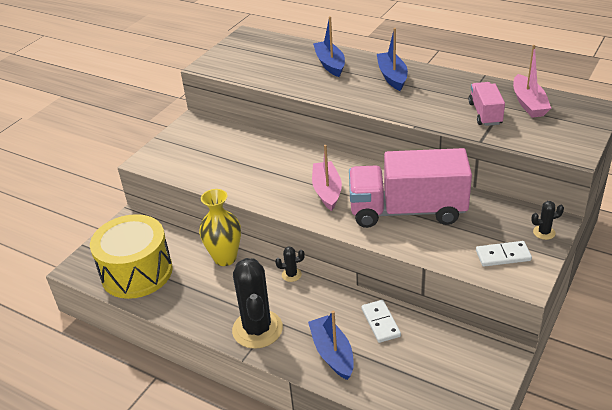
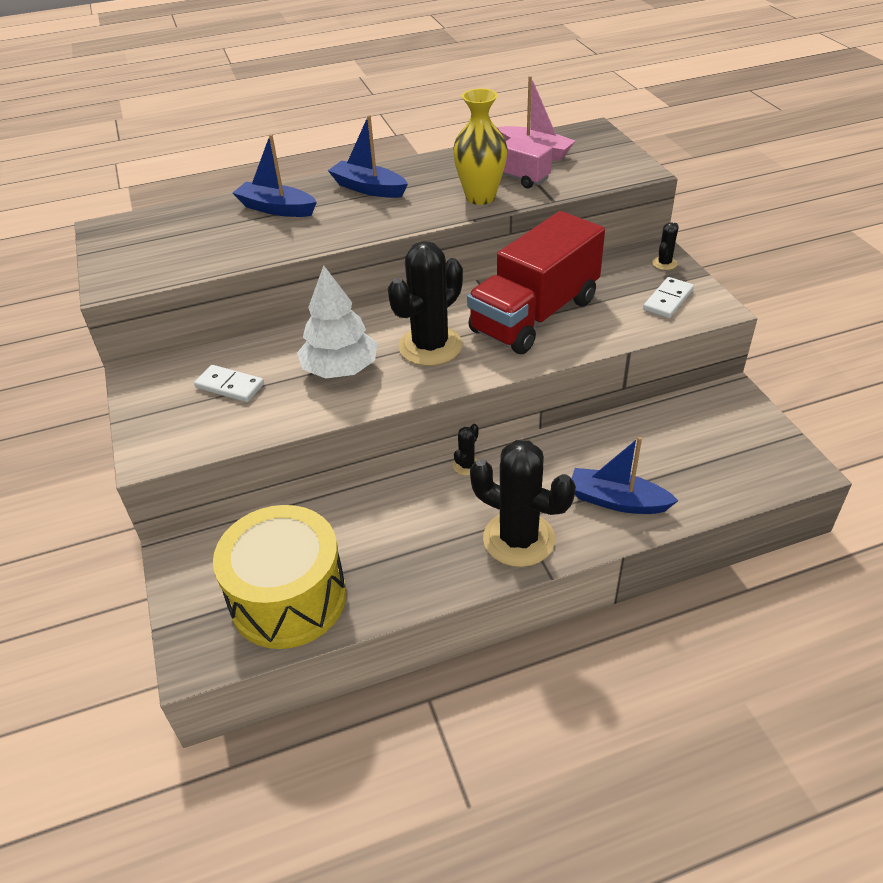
camera: 50 degrees left, 5 degrees up
yellow vase [199,189,241,266] -> yellow vase moved to [453,89,508,205]
pink boat [312,145,342,211] -> black cactus [388,241,463,366]
pink truck [349,148,472,228] -> red truck [467,211,605,354]
white domino [361,300,401,343] -> white domino moved to [194,365,264,402]
none -> white tree [297,265,377,379]

